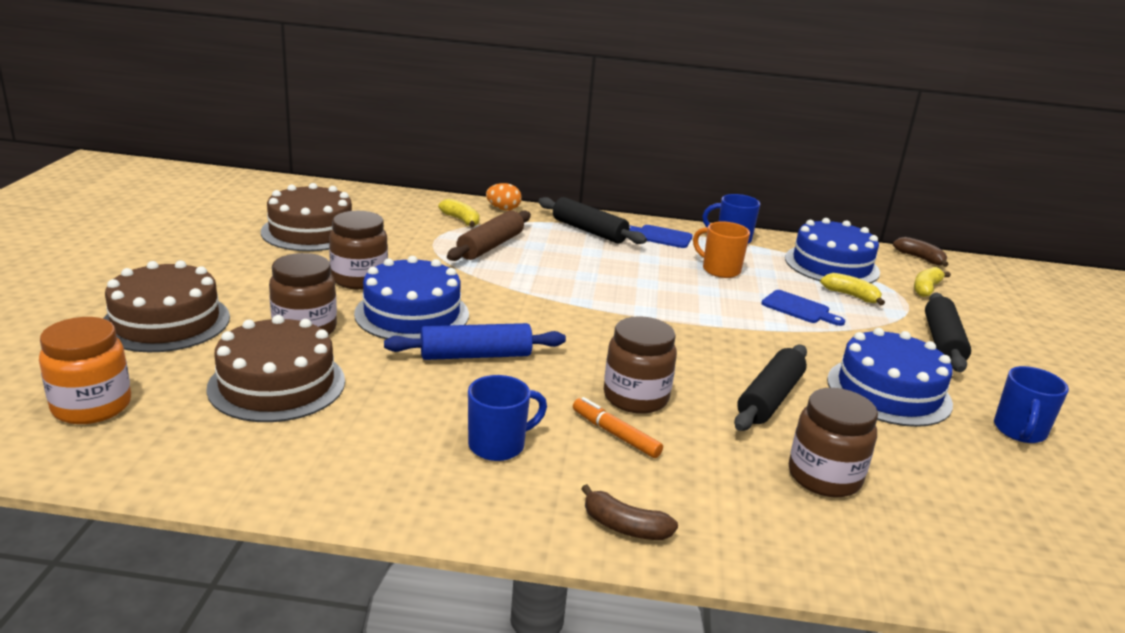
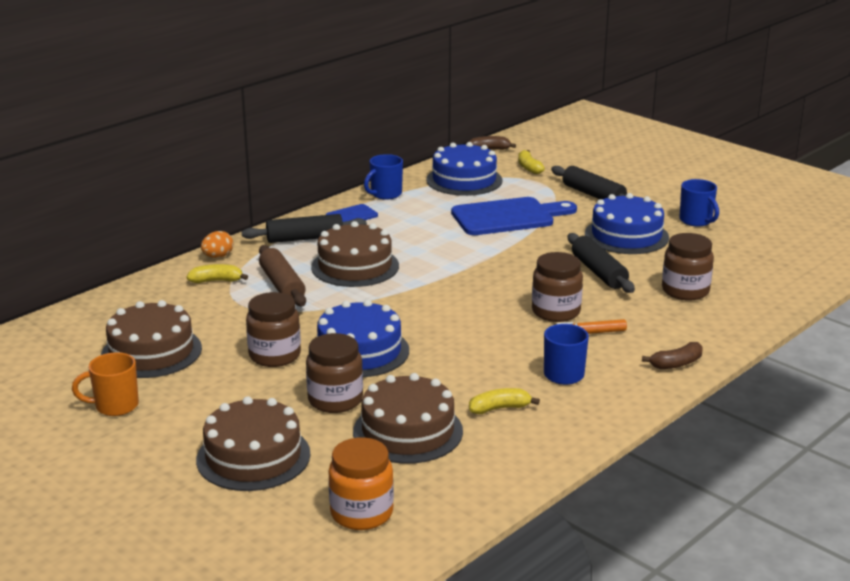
camera: 50 degrees left, 0 degrees up
blue rolling pin [384,323,566,360] -> none
orange mug [693,221,750,278] -> orange mug moved to [72,352,139,416]
blue cutting board [761,290,845,326] -> blue cutting board [451,197,577,235], size x1.98
yellow banana [820,273,885,305] -> yellow banana moved to [469,388,540,414]
none -> brown cake [311,221,399,287]

